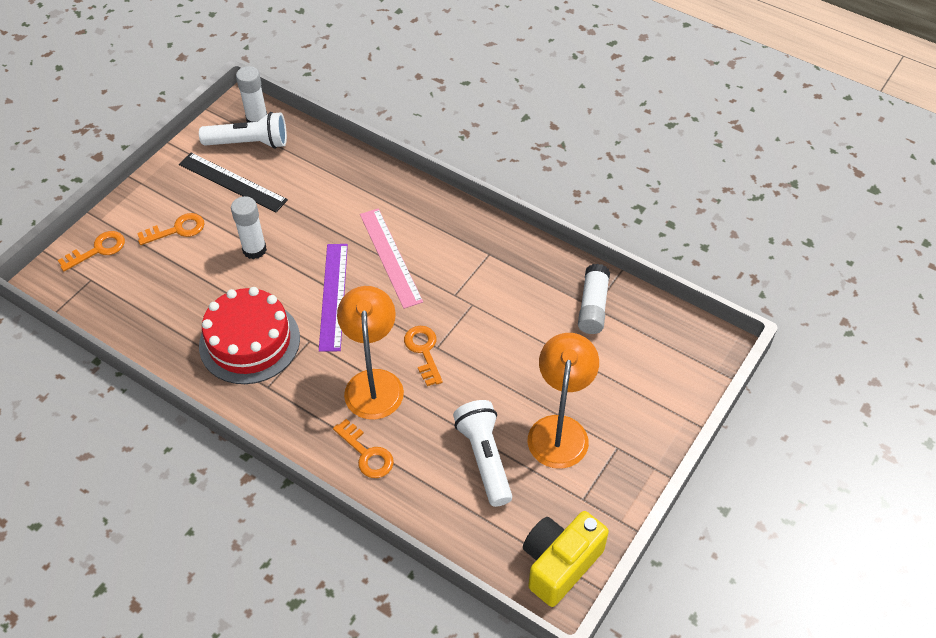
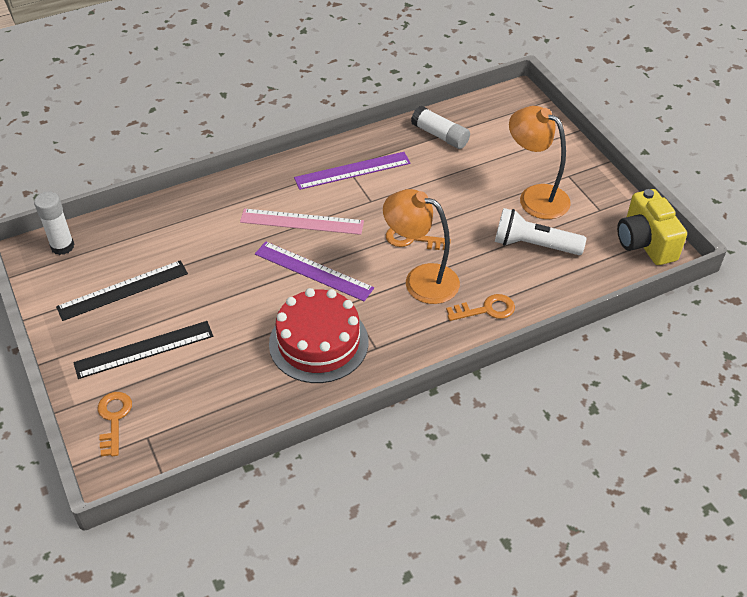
camera: 60 degrees left, 5 degrees down
orange key [137,213,205,245] -> black ruler [73,321,213,379]
white flashlight [199,112,287,149] -> none
white glue stick [231,196,267,259] -> none
none -> purple ruler [294,152,411,190]

